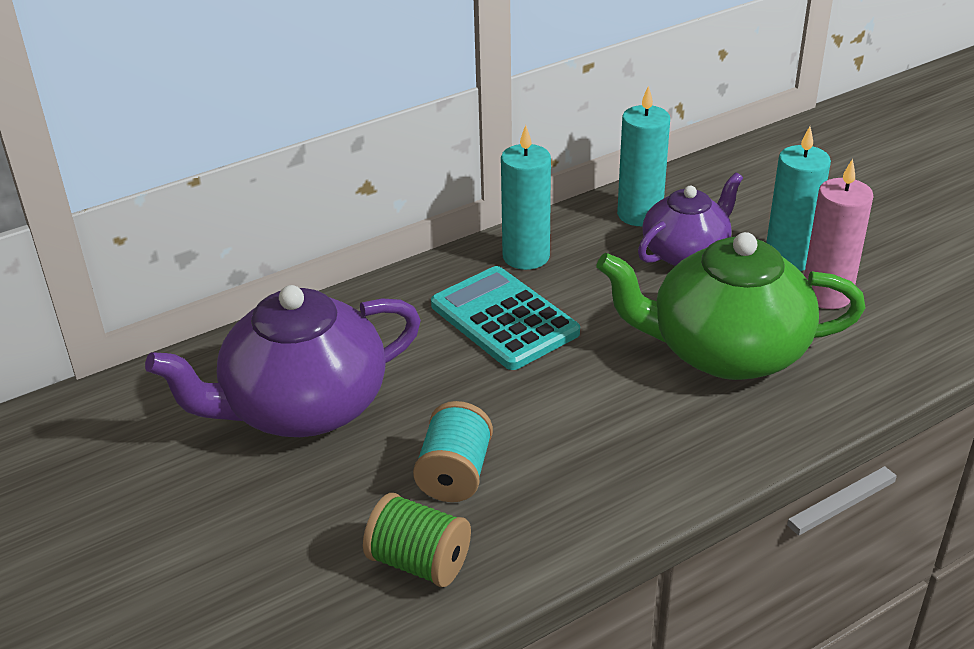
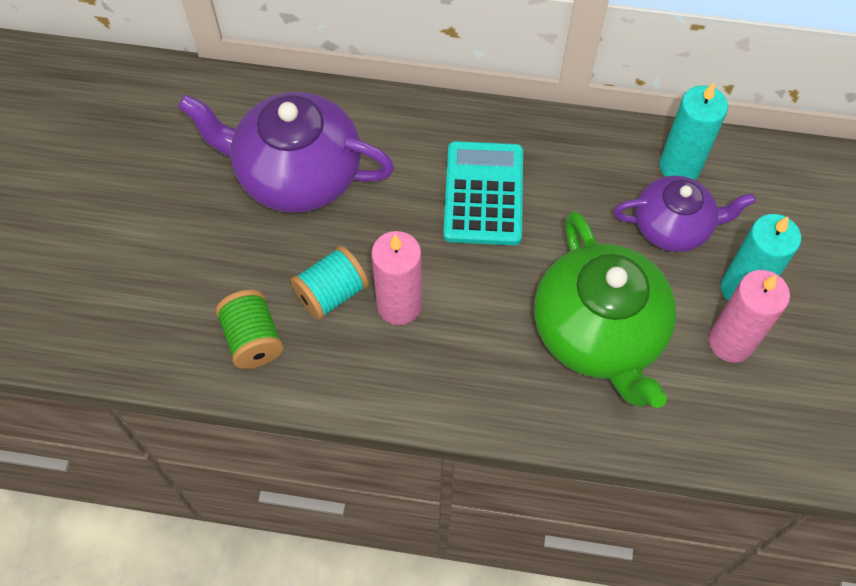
camera: 40 degrees right, 25 degrees up
turquoise candle [501,125,551,270] -> none
green teapot [597,232,866,380] -> green teapot turned 150 degrees counterclockwise [534,211,677,408]
none -> pink candle [371,231,422,325]

